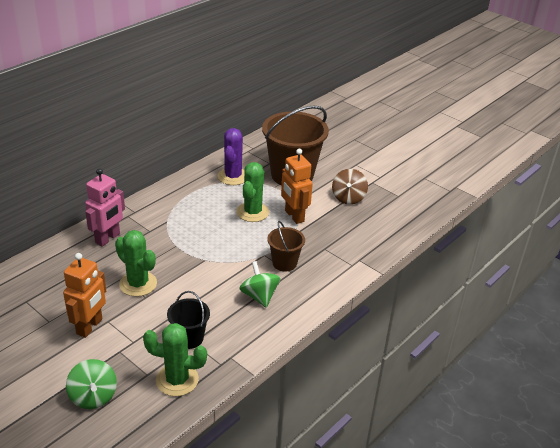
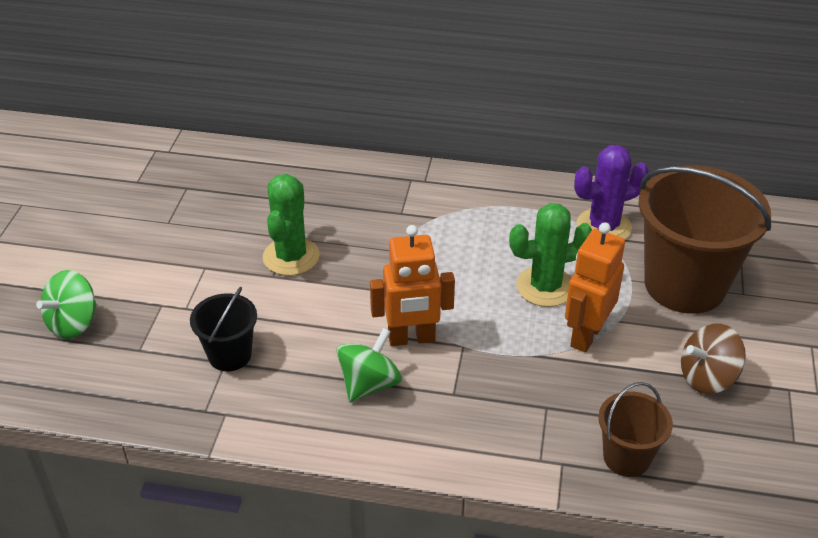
camera: 60 degrees right, 5 degrees up
orange robot [63,253,106,338] -> orange robot moved to [370,225,455,346]
pink robot [85,168,125,247] -> none
green cactus [143,323,207,396] -> none
brown bucket [267,221,305,272] -> brown bucket moved to [598,382,673,477]

